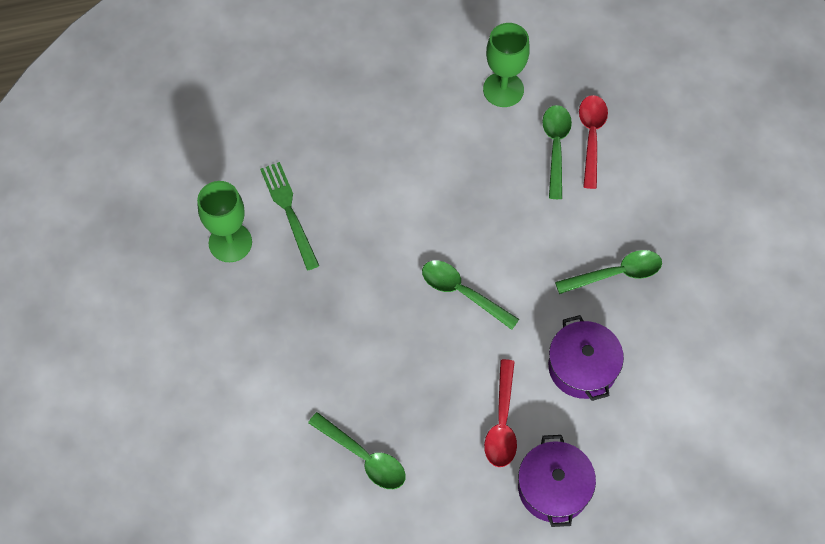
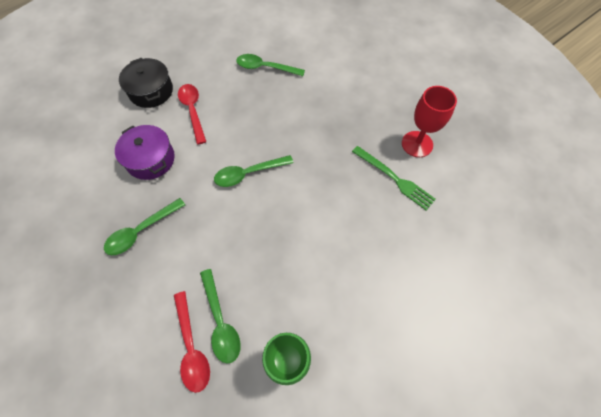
camera: 155 degrees right, 0 degrees up
green goblet [197,181,252,262] -> red goblet [402,86,457,157]
green spoon [422,260,519,330] -> green spoon turned 150 degrees clockwise [214,155,293,187]
purple pot [518,435,596,527] -> black pot [119,58,173,108]

